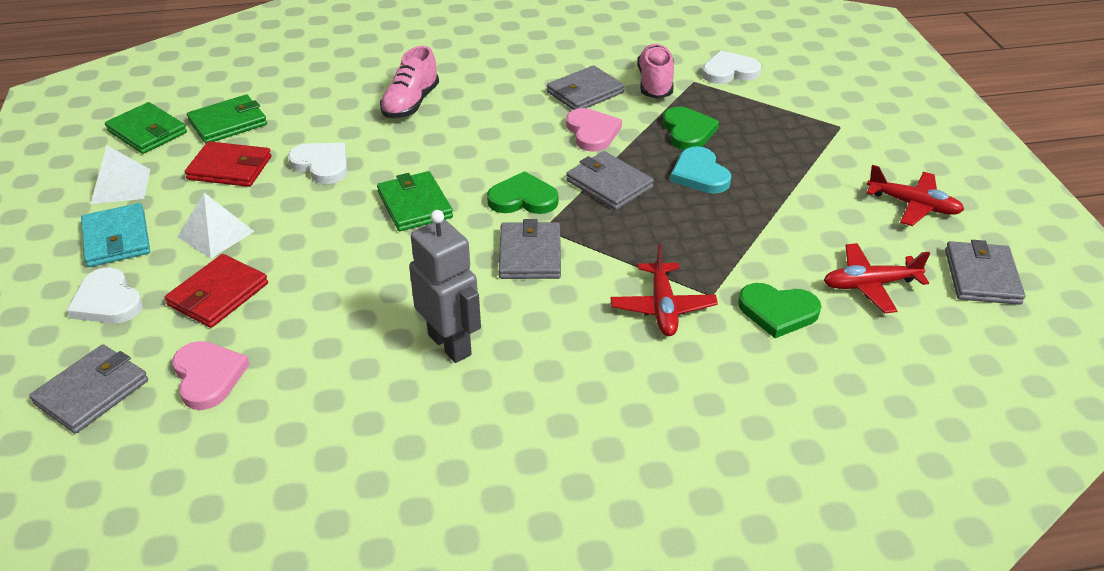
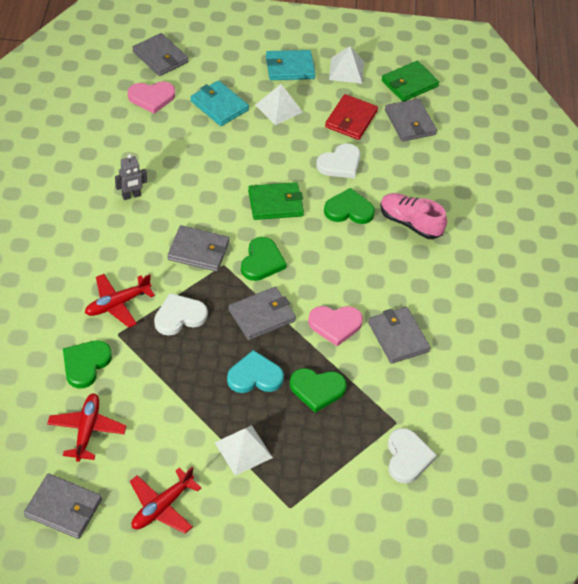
camera: 100 degrees right, 10 degrees up
white heart [66,267,143,323] -> white heart moved to [154,293,208,336]
red wallet [165,254,268,328] -> turquoise wallet [190,80,249,126]
green wallet [187,95,267,144] -> grey wallet [385,99,437,142]
grey robot [409,210,481,363] -> grey robot [115,154,147,200], size x0.57
red plane [610,244,718,336] -> red plane turned 45 degrees counterclockwise [85,274,155,328]
pink shoe [637,44,674,99] -> none
none -> white pyramid [214,425,273,476]
none -> green heart [324,188,375,224]

